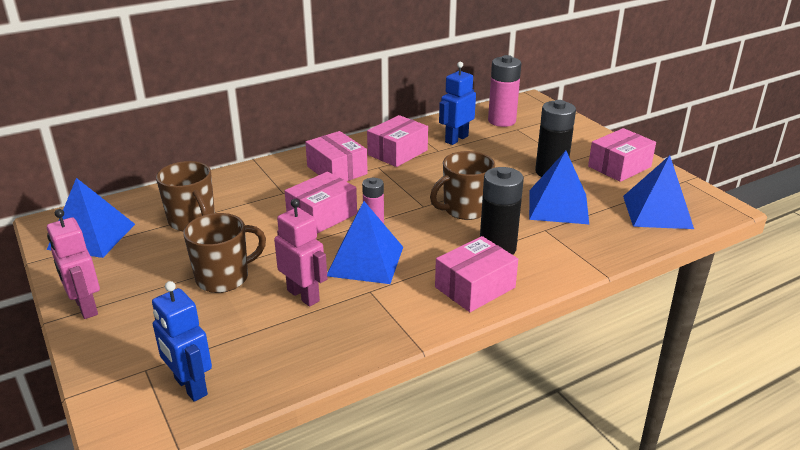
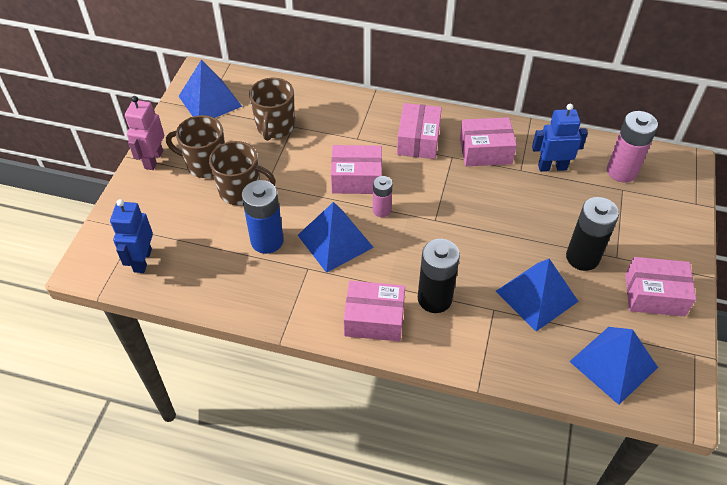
camera: 45 degrees right, 20 degrees up
pink robot [274,199,327,307] -> blue battery [242,180,283,254]
brown mug [430,151,495,220] -> brown mug moved to [166,115,225,178]

